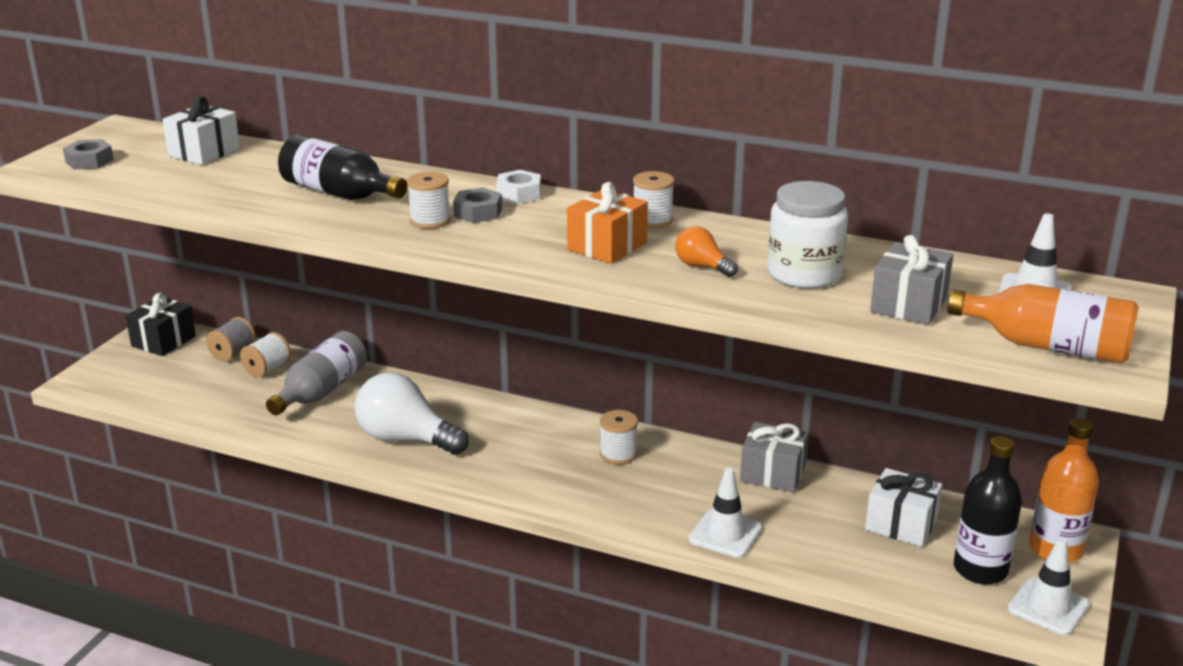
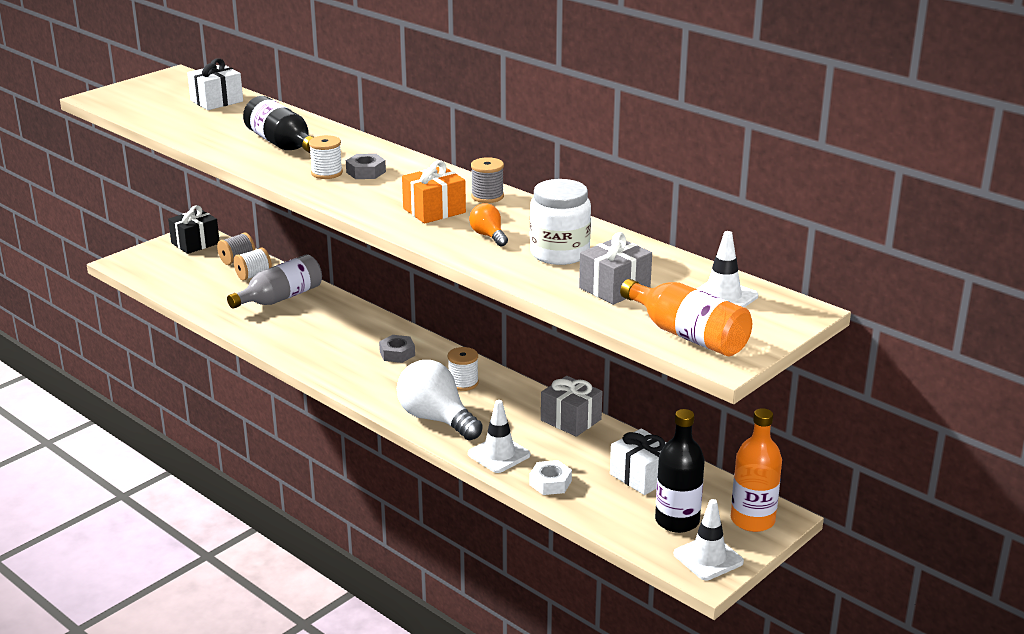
camera: 20 degrees right, 0 degrees up
grey nut [63,139,114,169] -> grey nut moved to [379,335,415,363]
white light bulb [355,372,469,455] -> white light bulb moved to [397,360,483,440]
white nut [496,170,541,204] -> white nut moved to [530,460,572,495]
white spool [633,171,675,228] -> grey spool [471,157,504,203]

